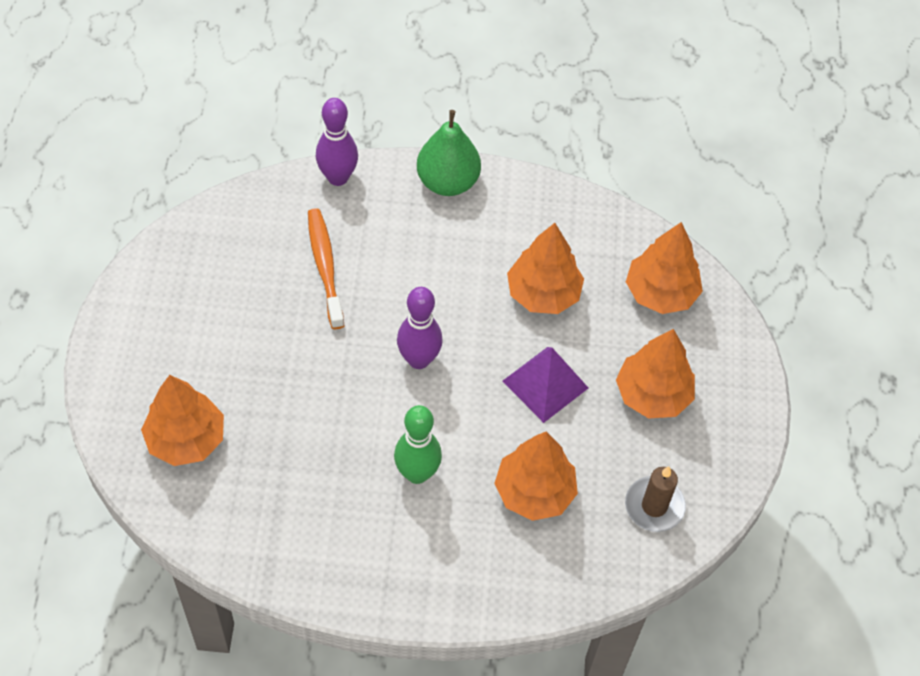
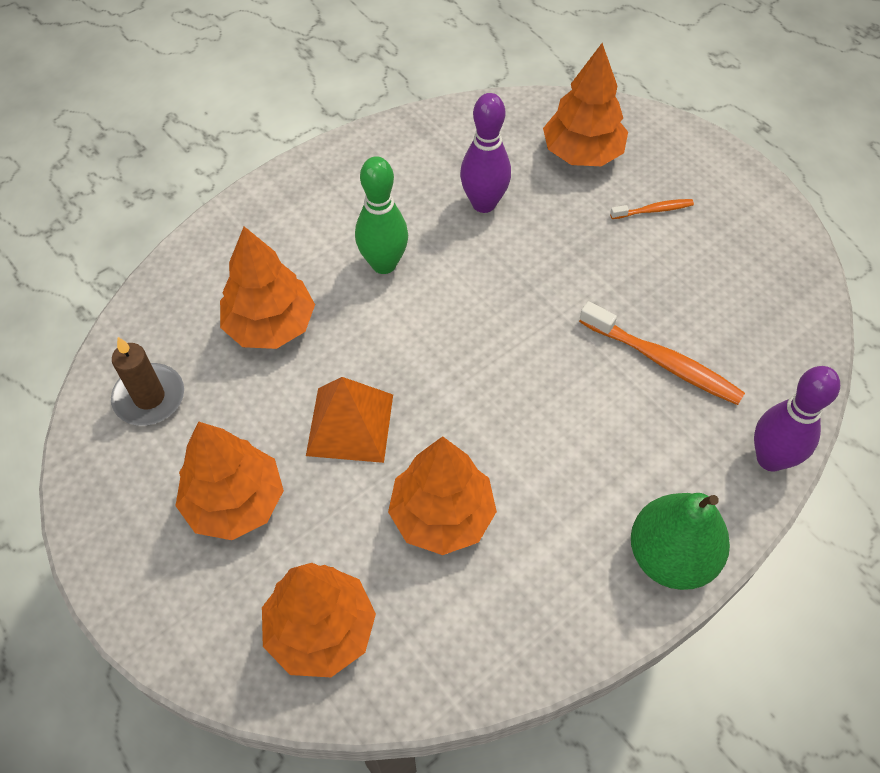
camera: 140 degrees right, 0 degrees up
purple bowling pin [397,287,443,369] -> purple bowling pin moved to [460,93,511,213]
purple pyramid [503,347,588,423] -> orange pyramid [306,377,393,463]
none -> orange toothbrush [610,199,694,219]

